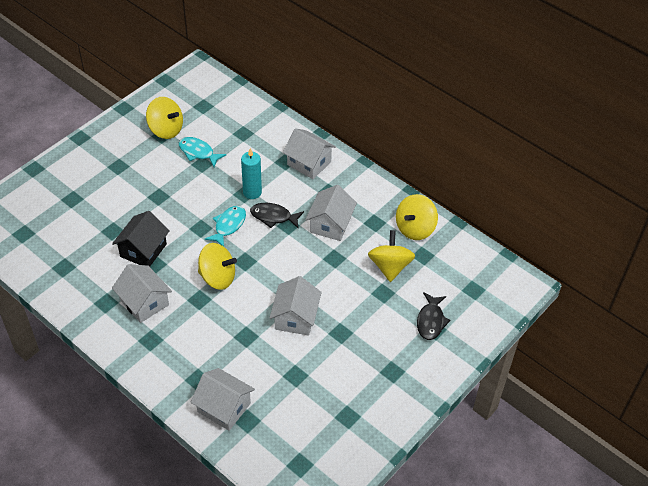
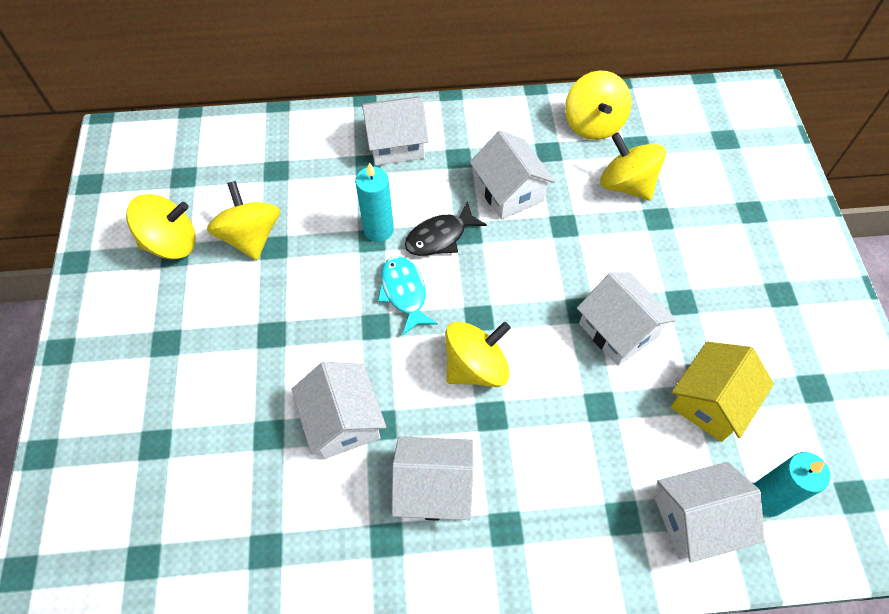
camera: 45 degrees left, 10 degrees up
black house [112,211,170,267] -> white house [291,362,386,459]
turquoise fish [179,137,227,167] -> yellow spinning top [207,181,280,260]
black fish [417,292,450,340] -> none
none -> yellow house [670,342,774,442]
none -> turquoise candle [754,452,830,517]

